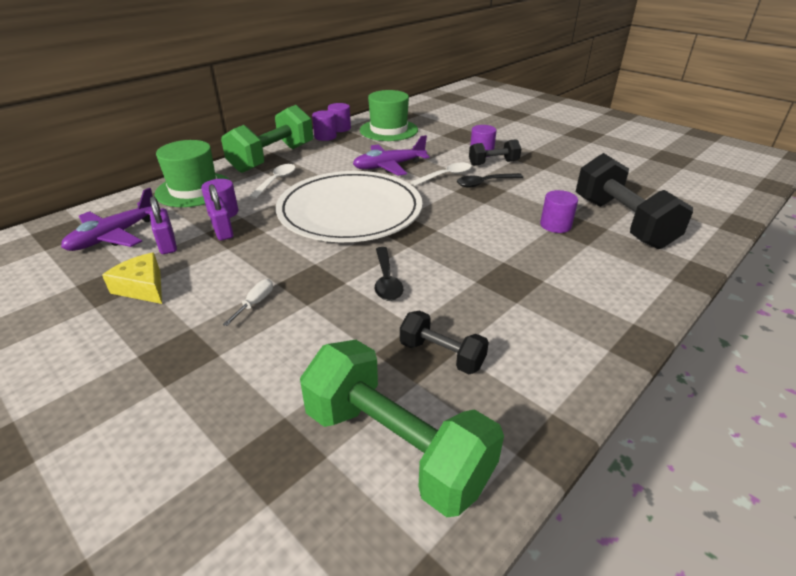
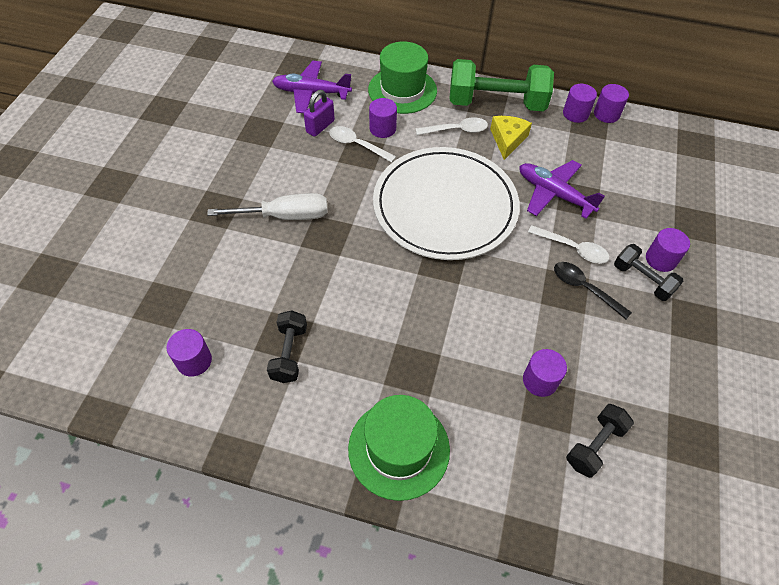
camera: 60 degrees right, 20 degrees up
yellow cheese [102,252,162,304] -> yellow cheese moved to [490,116,532,160]
purple padlock [206,184,233,240] -> white spoon [329,126,396,163]
white screwdriver [223,279,273,326] -> white screwdriver [207,193,327,220], size x2.06
green dumbbell [300,340,504,517] -> purple cylinder [167,329,212,377]
green hat [360,90,418,141] -> green hat moved to [348,395,450,501]
black spoon [375,247,403,301] -> none
black dumbbell [576,153,693,249] -> black dumbbell [566,404,634,478], size x0.52

